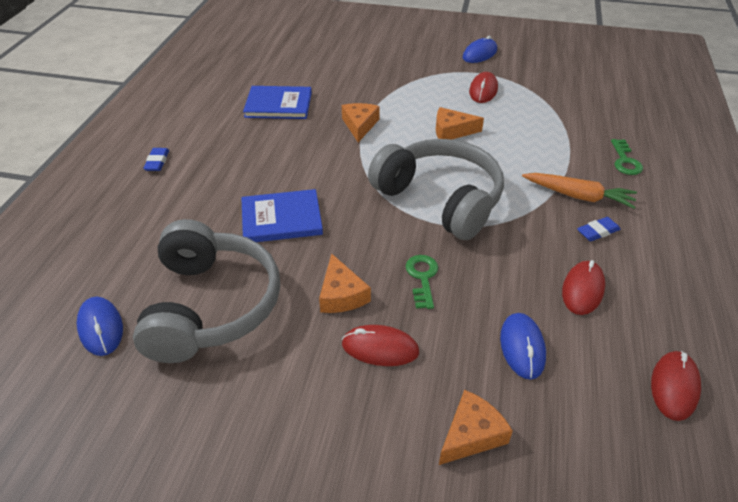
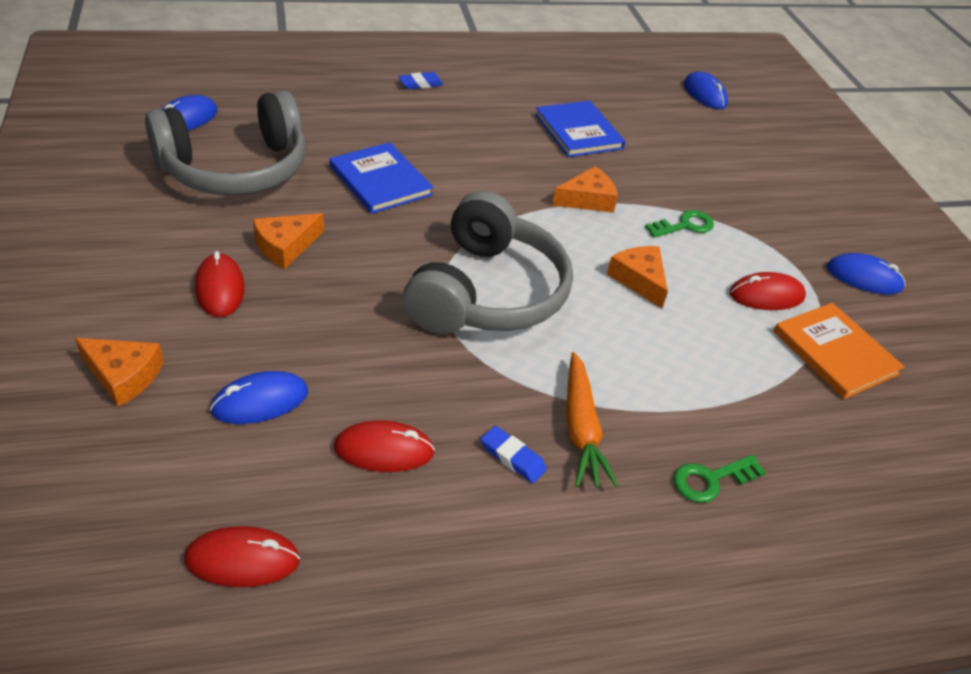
camera: 60 degrees right, 0 degrees up
green key [406,255,438,309] -> green key moved to [645,210,714,238]
none -> blue mouse [684,71,728,109]
none -> orange book [773,303,905,399]

